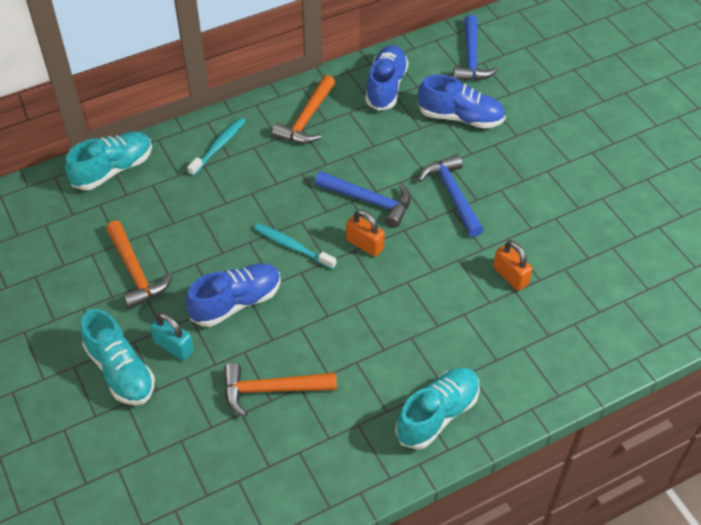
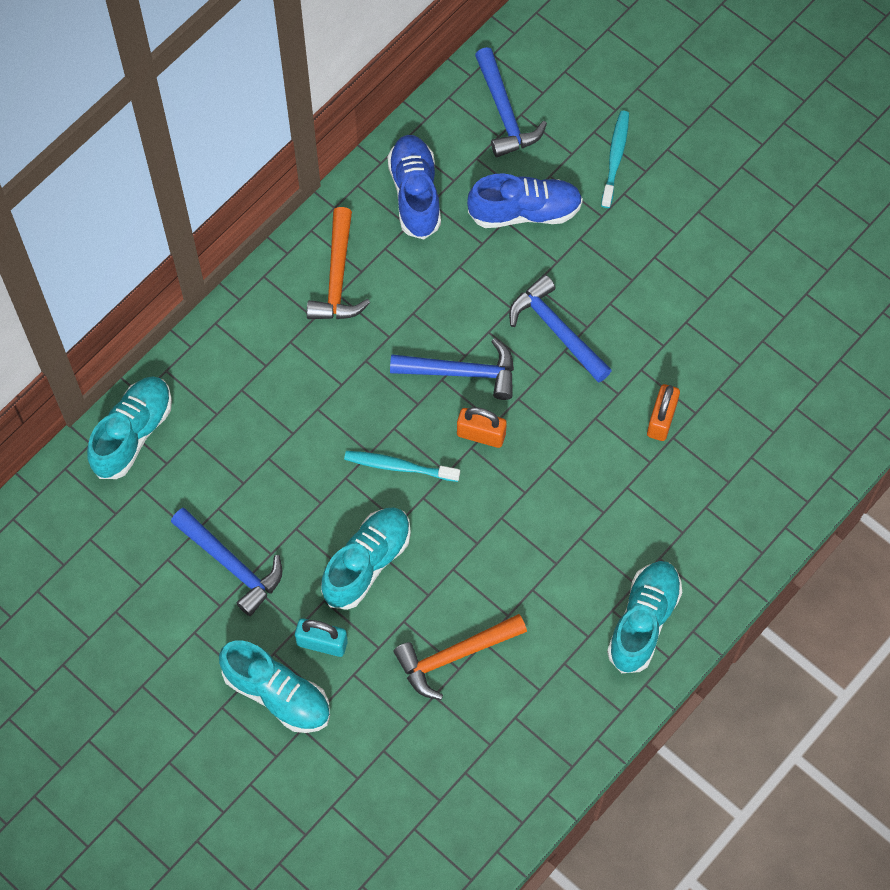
camera: 20 degrees left, 15 degrees up
orange hammer [106,221,172,309] -> blue hammer [171,508,282,616]
blue shoe [186,263,281,327] -> turquoise shoe [321,507,411,610]
turquoise toothbrush [187,118,245,176] -> turquoise toothbrush moved to [601,111,629,208]
orange padlock [493,240,533,291] -> orange padlock turned 75 degrees clockwise [647,384,680,441]

